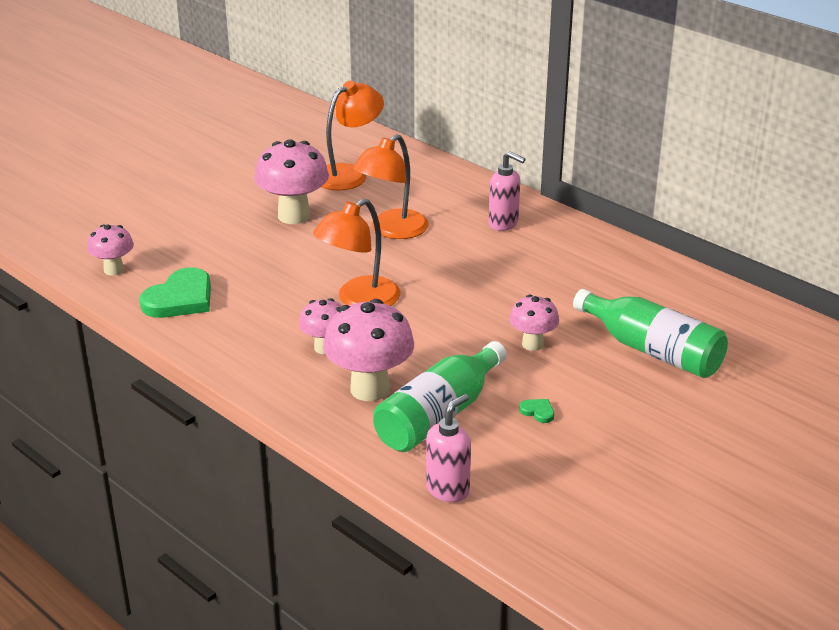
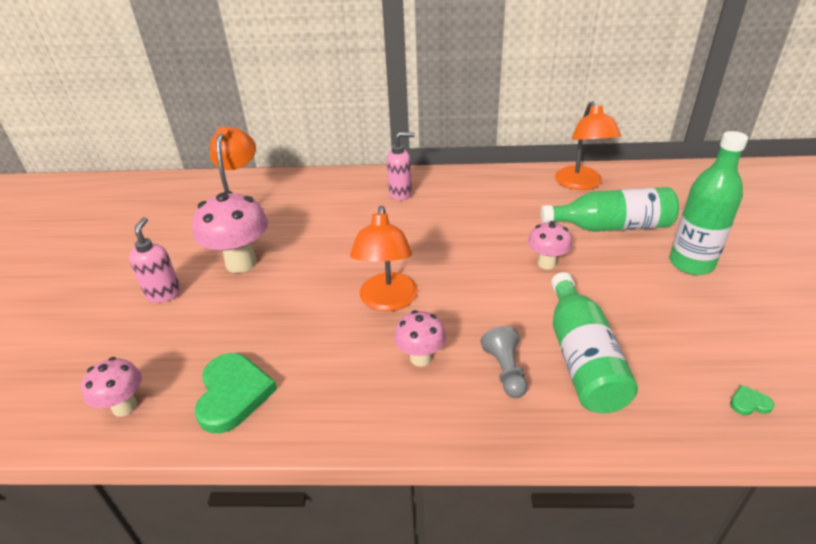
camera: 40 degrees left, 5 degrees up
pink mushroom [323,299,414,401] -> grey pawn [481,326,528,398]
orange lamp [352,134,429,239] -> orange lamp moved to [555,101,621,190]
pink soap dispenser [426,394,471,502] -> pink soap dispenser moved to [129,217,181,303]
green heart [519,399,554,423] -> green heart moved to [730,385,774,415]
none -> green bottle [669,131,748,275]

